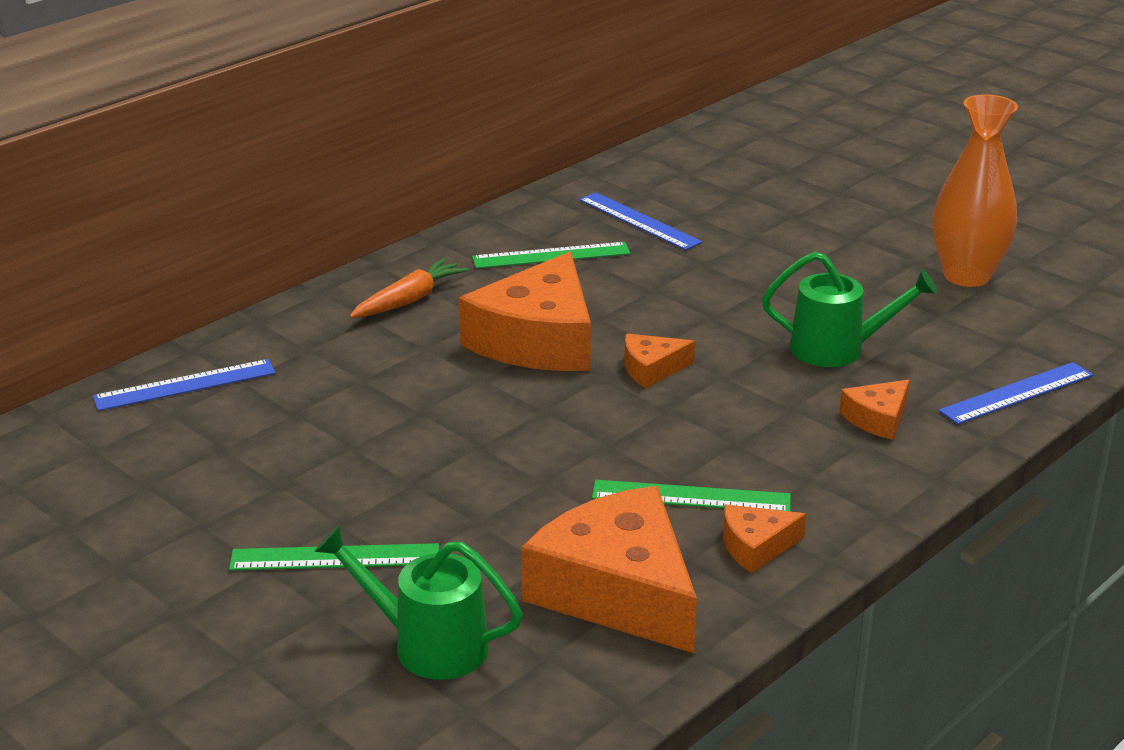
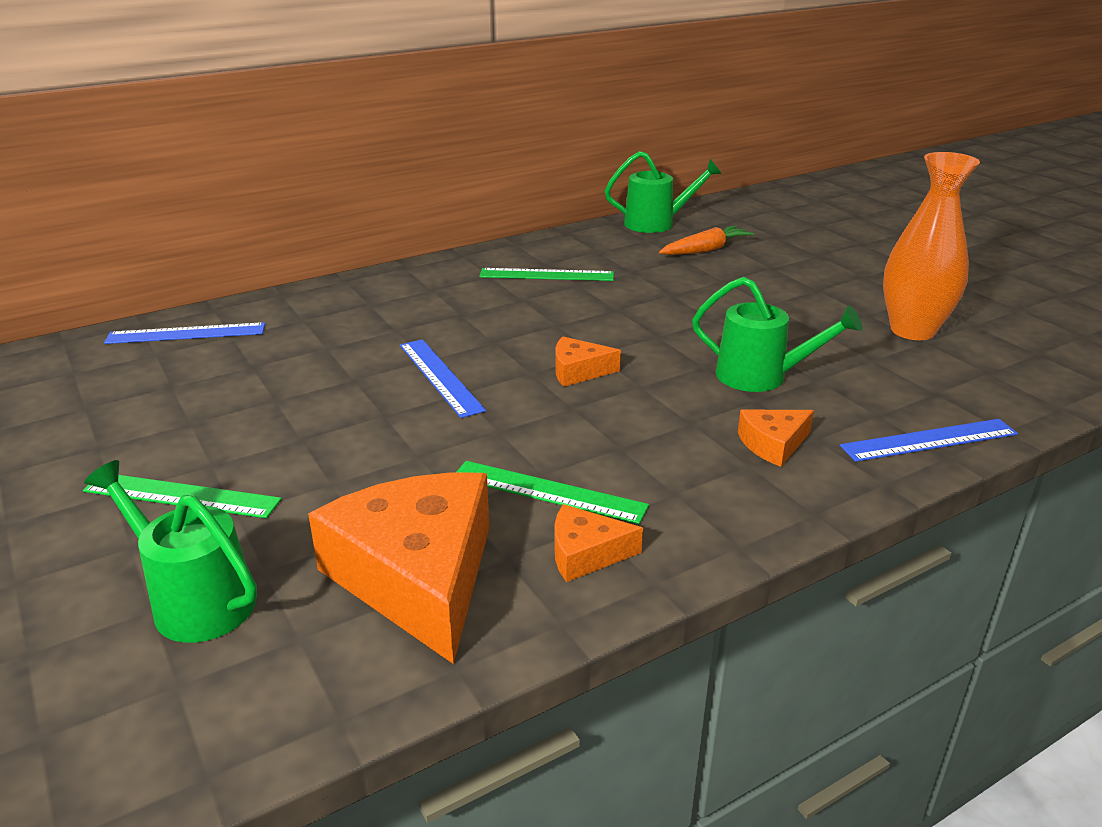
camera: 15 degrees right, 0 degrees up
orange carrot [349,258,469,318] -> orange carrot moved to [659,225,754,255]
orange cheese [459,252,591,371] -> none
blue ruler [579,192,702,250] -> blue ruler moved to [400,339,486,418]
none -> green watering can [605,151,722,233]

